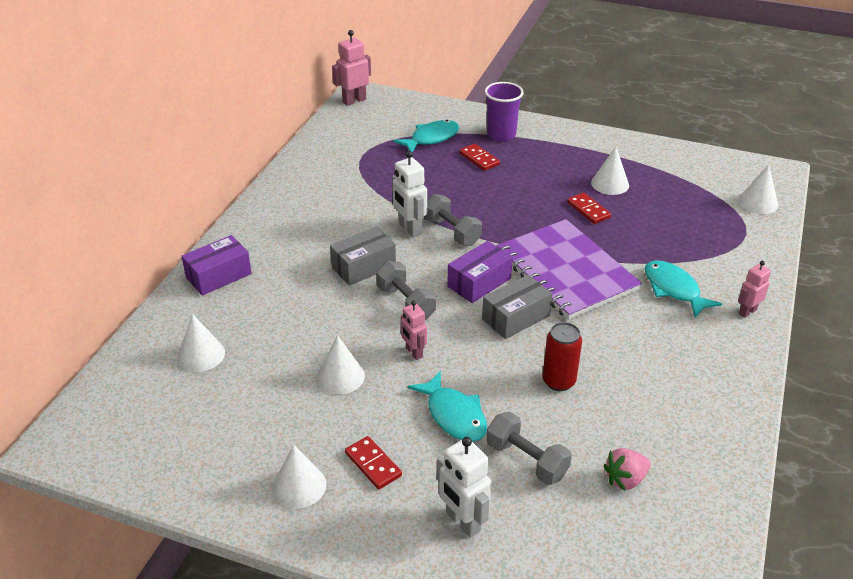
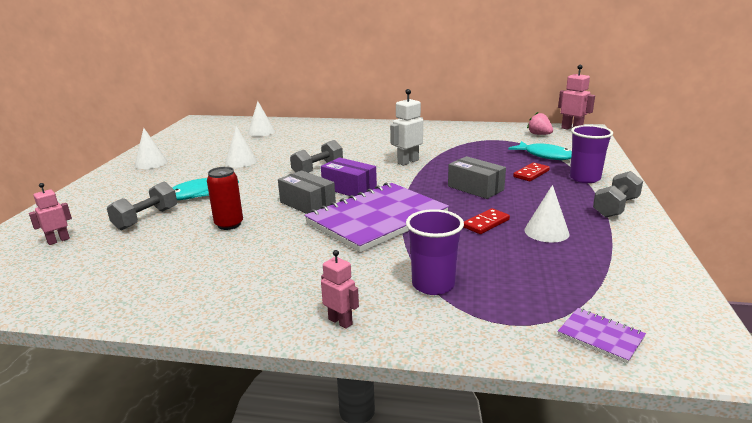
camera: 80 degrees right, 15 degrees down
purple box [181,235,252,296] -> none
grey box [330,227,396,286] -> grey box moved to [448,156,506,199]
red domino [345,436,402,489] -> none
pink robot [401,301,427,360] -> pink robot moved to [29,183,72,245]
grey dumbbell [424,194,482,246] -> grey dumbbell moved to [593,171,643,218]
white robot [437,437,492,538] -> none
pink strawberry [603,448,651,491] -> pink strawberry moved to [527,112,553,135]
turquoise fish [644,260,722,318] -> none
white cone [738,164,778,214] -> purple notebook [558,308,646,363]
none -> purple cup [406,209,464,295]

